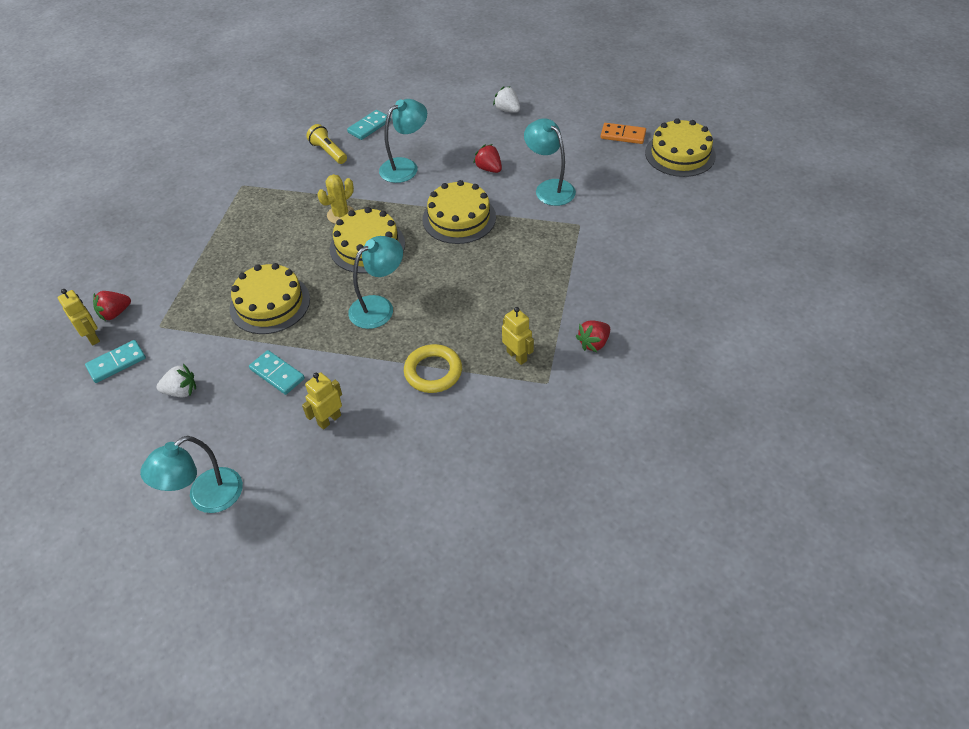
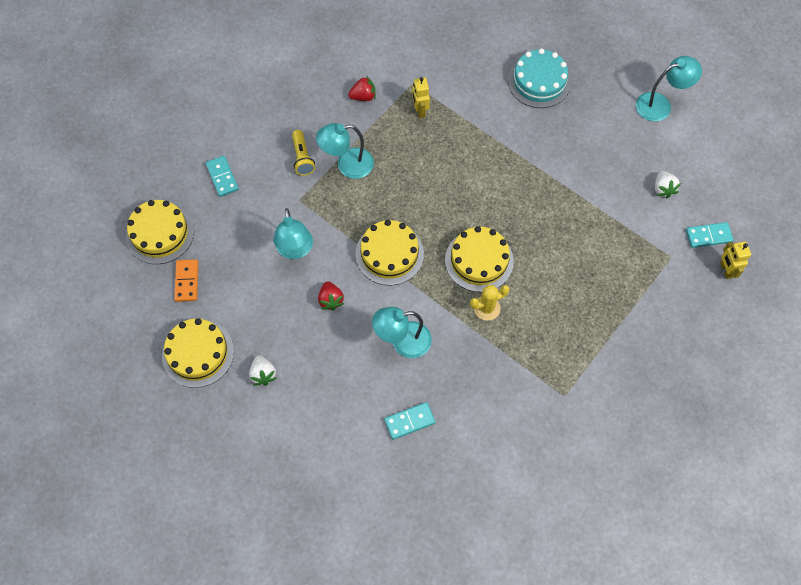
camera: 155 degrees left, 15 degrees up
red strawberry [93,291,131,321] -> none
white strawberry [157,364,196,397] -> white strawberry turned 120 degrees counterclockwise [655,171,681,199]
yellow cake [230,263,310,334] -> yellow cake moved to [162,318,234,388]
turquoise domino [249,350,305,395] -> turquoise domino moved to [206,156,239,197]
yellow robot [302,372,342,430] -> none
yellow flashlight [306,124,347,164] -> yellow flashlight moved to [292,130,315,175]
turquoise lamp [348,236,403,329] -> turquoise lamp moved to [316,123,374,179]
yellow ring [404,344,462,393] -> none
orange domino [601,123,646,144] -> orange domino turned 45 degrees clockwise [174,259,198,302]
none -> turquoise cake [508,48,571,108]

